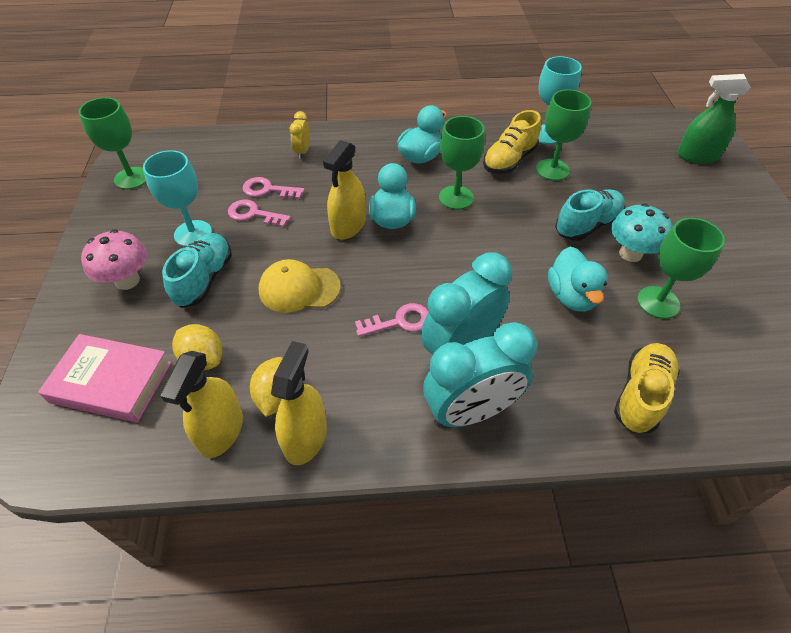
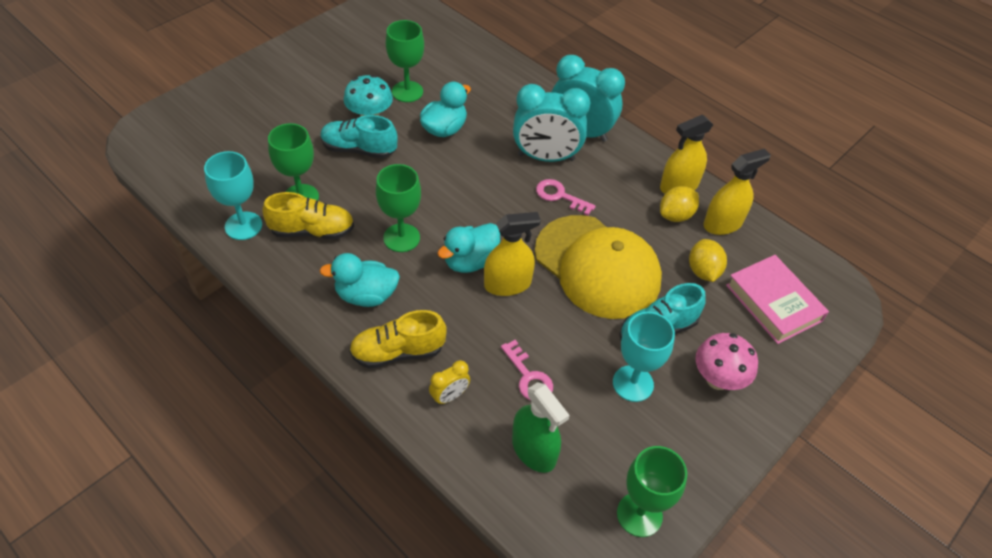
camera: 135 degrees left, 0 degrees up
pink key [228,199,291,227] -> none
yellow cap [259,259,341,313] -> yellow cap [535,215,662,319], size x1.81
yellow shoe [614,343,680,433] -> yellow shoe moved to [349,310,447,368]
green spray bottle [677,74,751,164] -> green spray bottle moved to [512,382,570,473]

